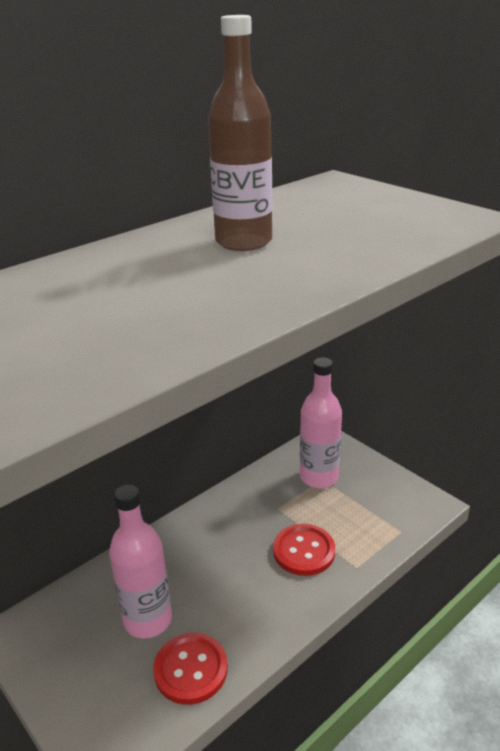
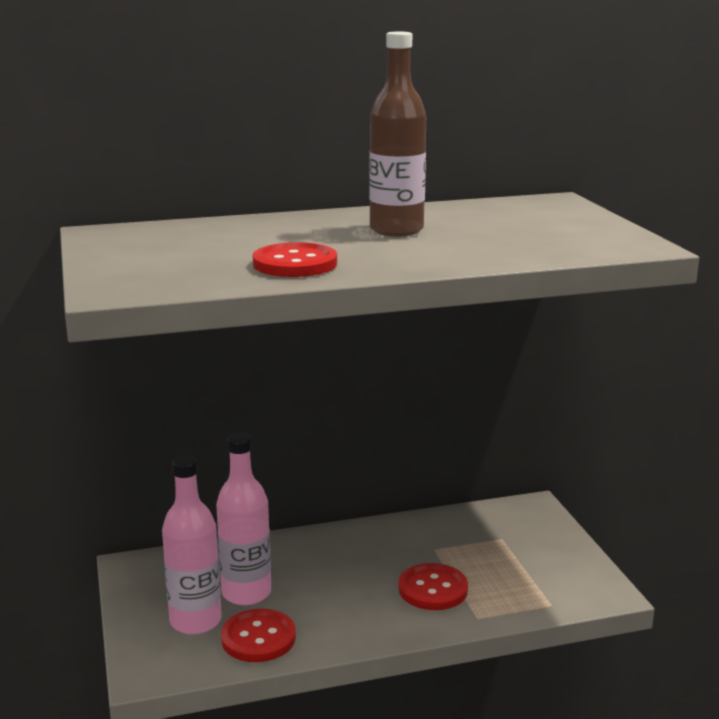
camera: 25 degrees right, 10 degrees down
pink bottle [300,357,342,488] -> pink bottle moved to [162,455,222,635]
none -> red button [253,242,337,277]

